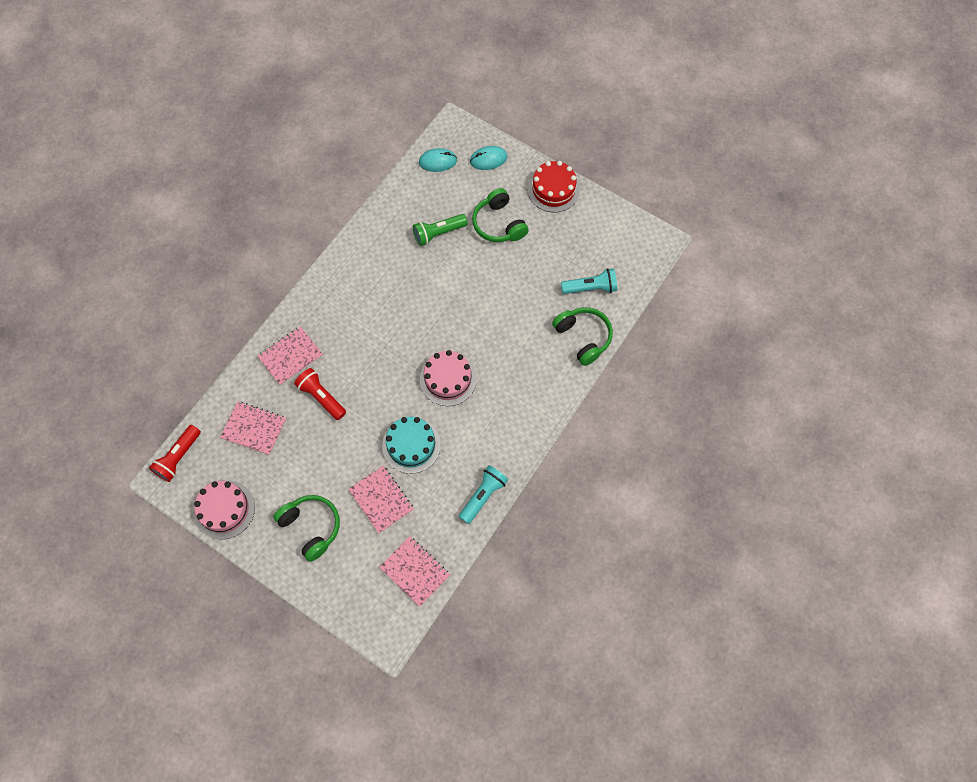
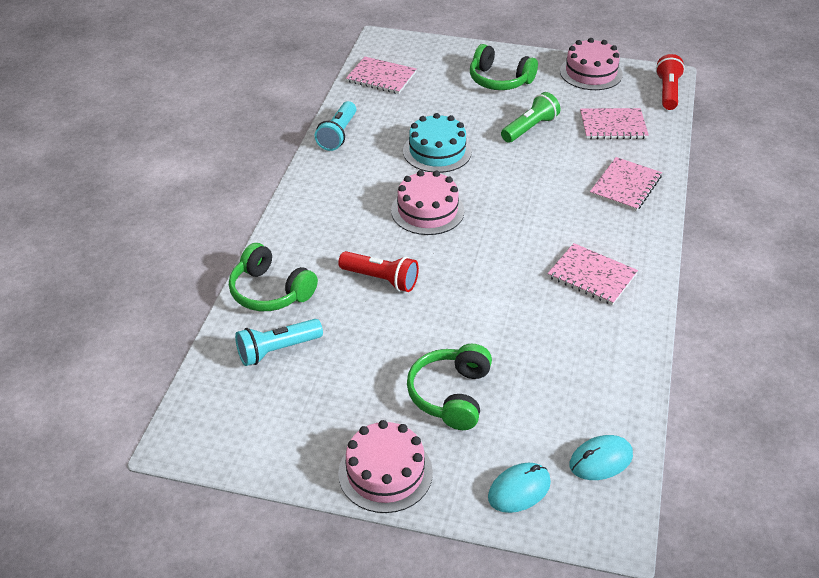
camera: 160 degrees right, 25 degrees down
red flashlight [294,368,346,420] -> red flashlight moved to [338,251,419,292]
pink notebook [349,466,414,533] -> pink notebook moved to [548,243,638,305]
green flashlight [413,214,468,246] -> green flashlight moved to [501,92,560,143]
green headphones [472,188,529,242] -> green headphones turned 120 degrees counterclockwise [407,344,492,430]
red cake [528,161,580,212] -> pink cake [338,420,433,513]

